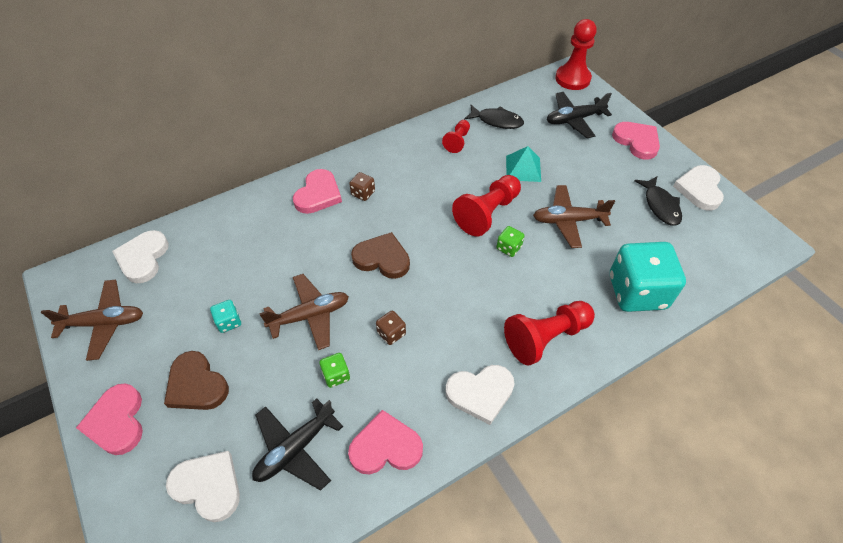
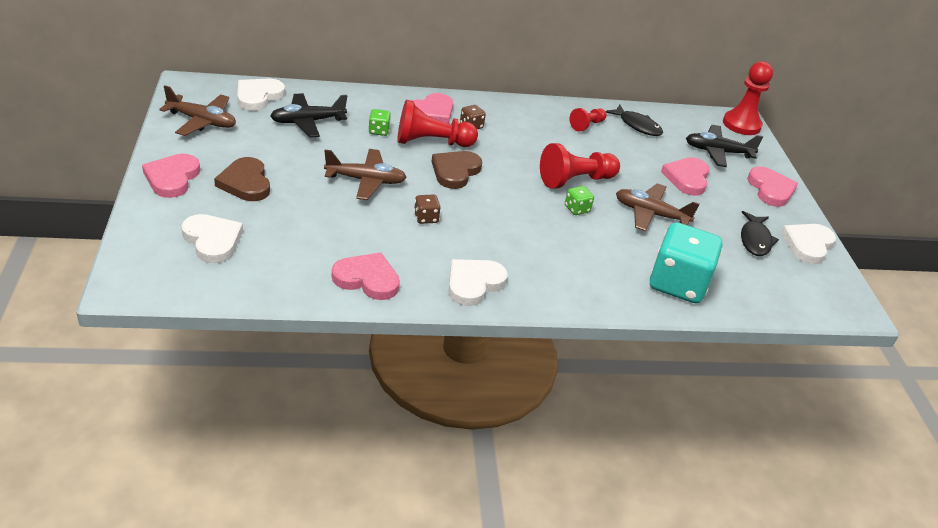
camera: 20 degrees right, 15 degrees down
turquoise dice [210,300,241,333] -> none
black plane [252,398,343,491] -> black plane moved to [270,93,347,138]
green dice [320,353,350,388] -> green dice moved to [369,109,391,136]
brown heart [351,232,410,279] -> brown heart turned 105 degrees counterclockwise [431,151,482,189]
white heart [445,365,515,425] -> white heart turned 120 degrees clockwise [448,259,508,306]
red pawn [504,301,595,366] -> red pawn moved to [397,100,478,147]
turquoise pyramid [506,146,541,182] -> none
none -> pink heart [661,157,710,196]

